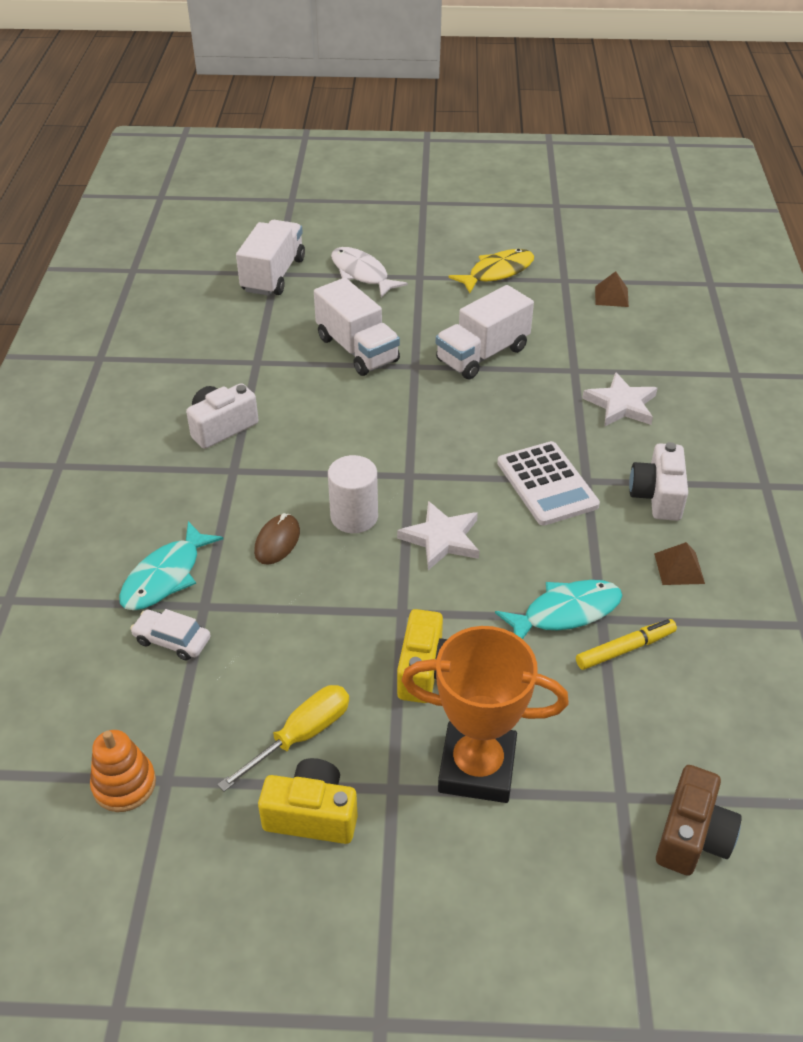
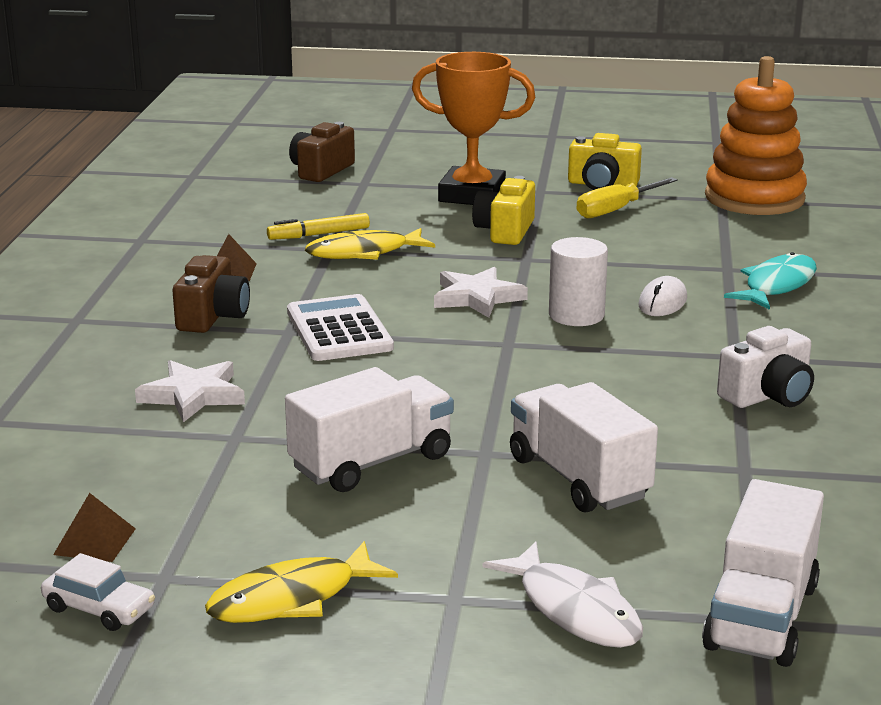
camera: 175 degrees left, 20 degrees down
orange stacking toy [90,730,156,812] -> orange stacking toy [705,56,807,215], size x1.97
white car [130,609,211,661] -> white car moved to [41,553,155,631]
brown mouse [254,513,300,565] -> white mouse [638,276,687,316]
turquoise fish [495,580,623,639] -> yellow fish [305,228,435,260]
white camera [629,442,688,521] -> brown camera [172,255,250,333]

